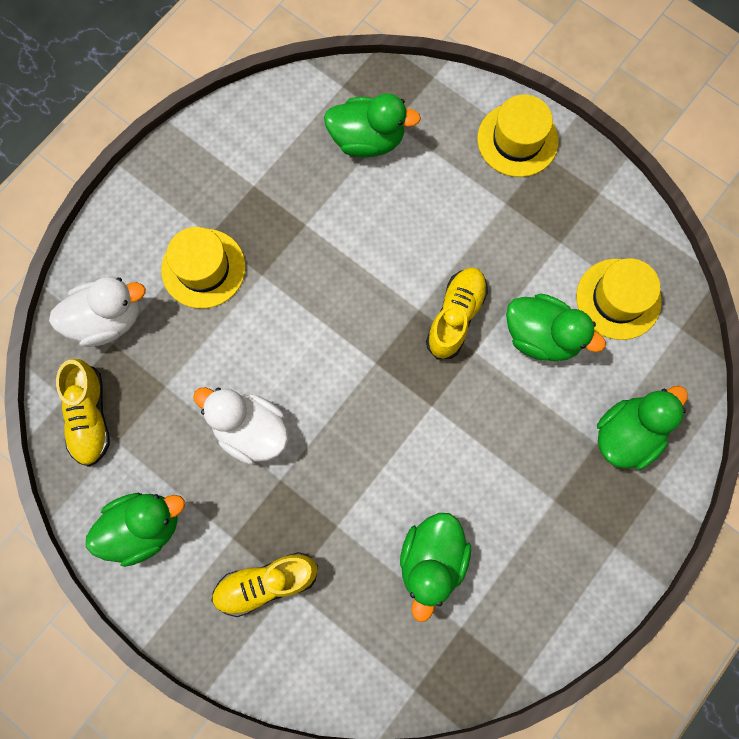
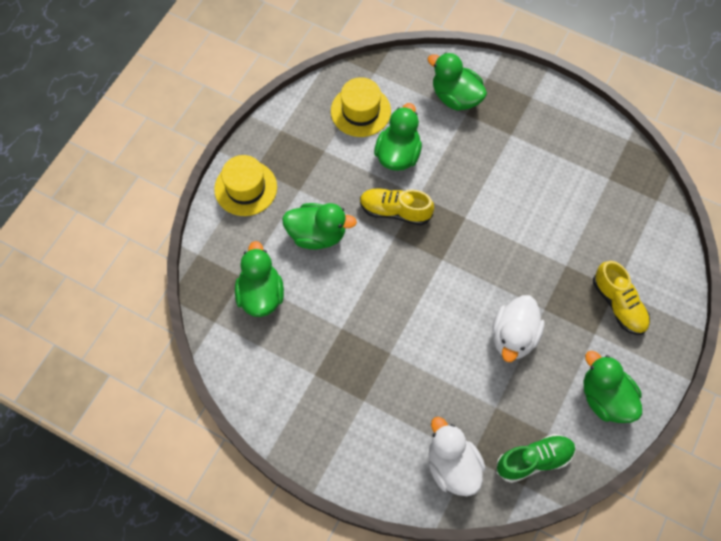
camera: 100 degrees left, 10 degrees down
yellow shoe [56,359,110,467] -> green shoe [496,434,576,483]
yellow hat [161,227,246,309] -> none
green duck [400,513,471,622] -> green duck moved to [282,203,357,249]

